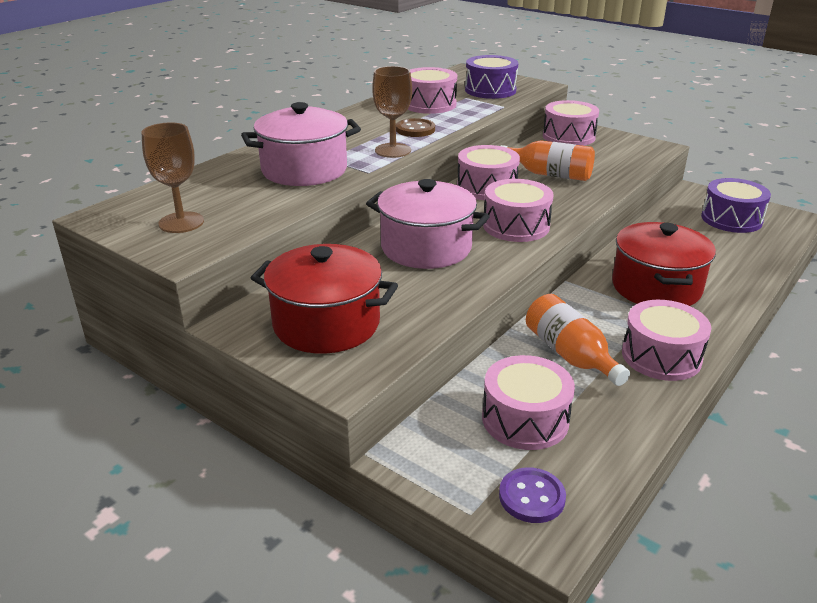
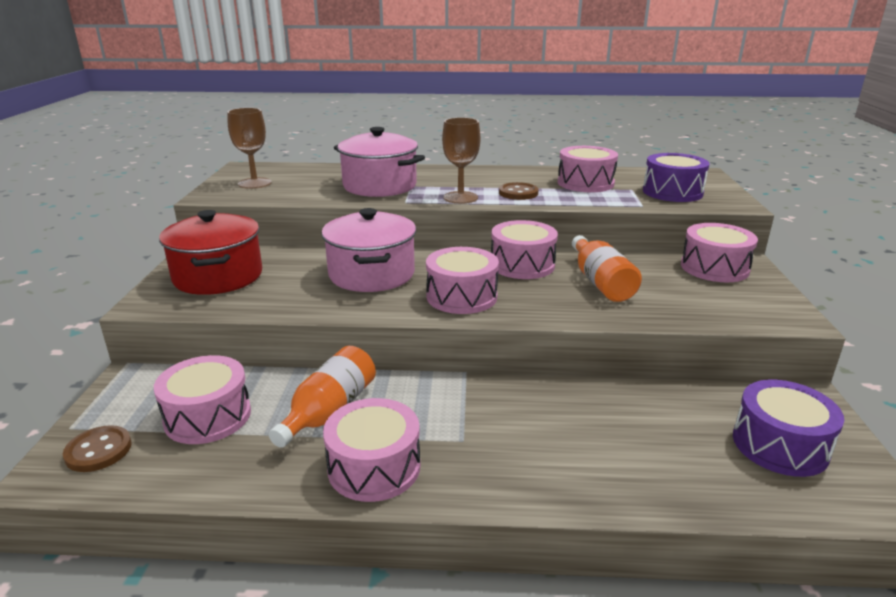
camera: 55 degrees right, 5 degrees down
purple button [499,467,566,523] -> brown button [63,425,132,472]
red pot [612,222,716,306] -> none

